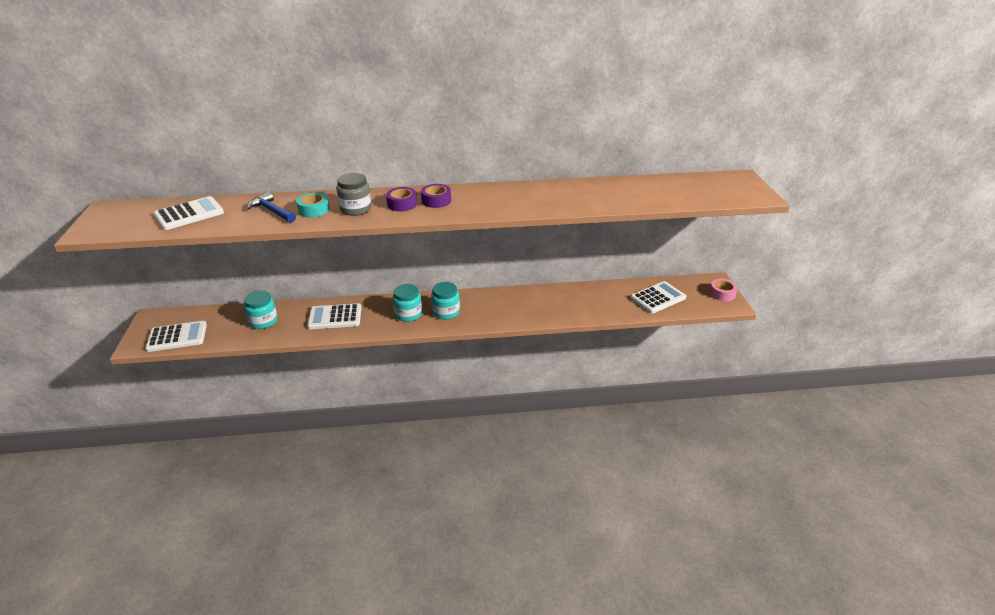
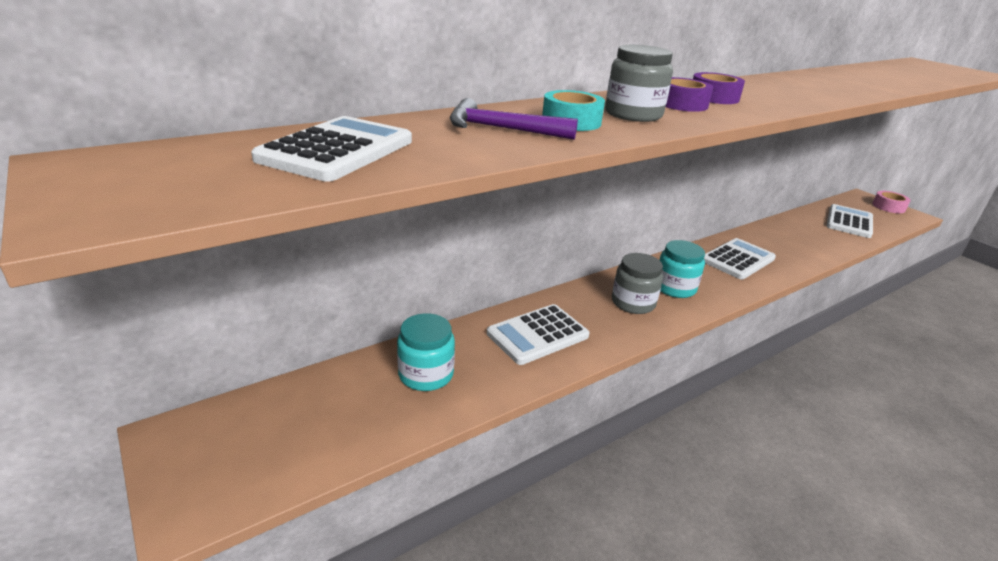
camera: 30 degrees left, 5 degrees down
white calculator [145,321,207,352] -> white calculator moved to [704,238,776,280]
blue hammer [247,192,296,223] -> purple hammer [450,98,578,140]
turquoise jar [393,284,422,322] -> grey jar [612,253,663,314]

